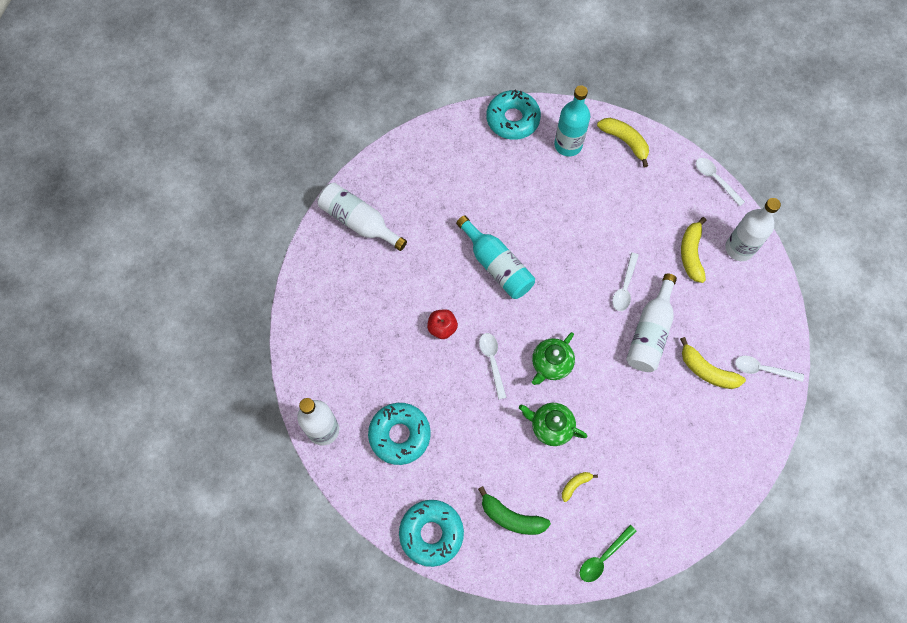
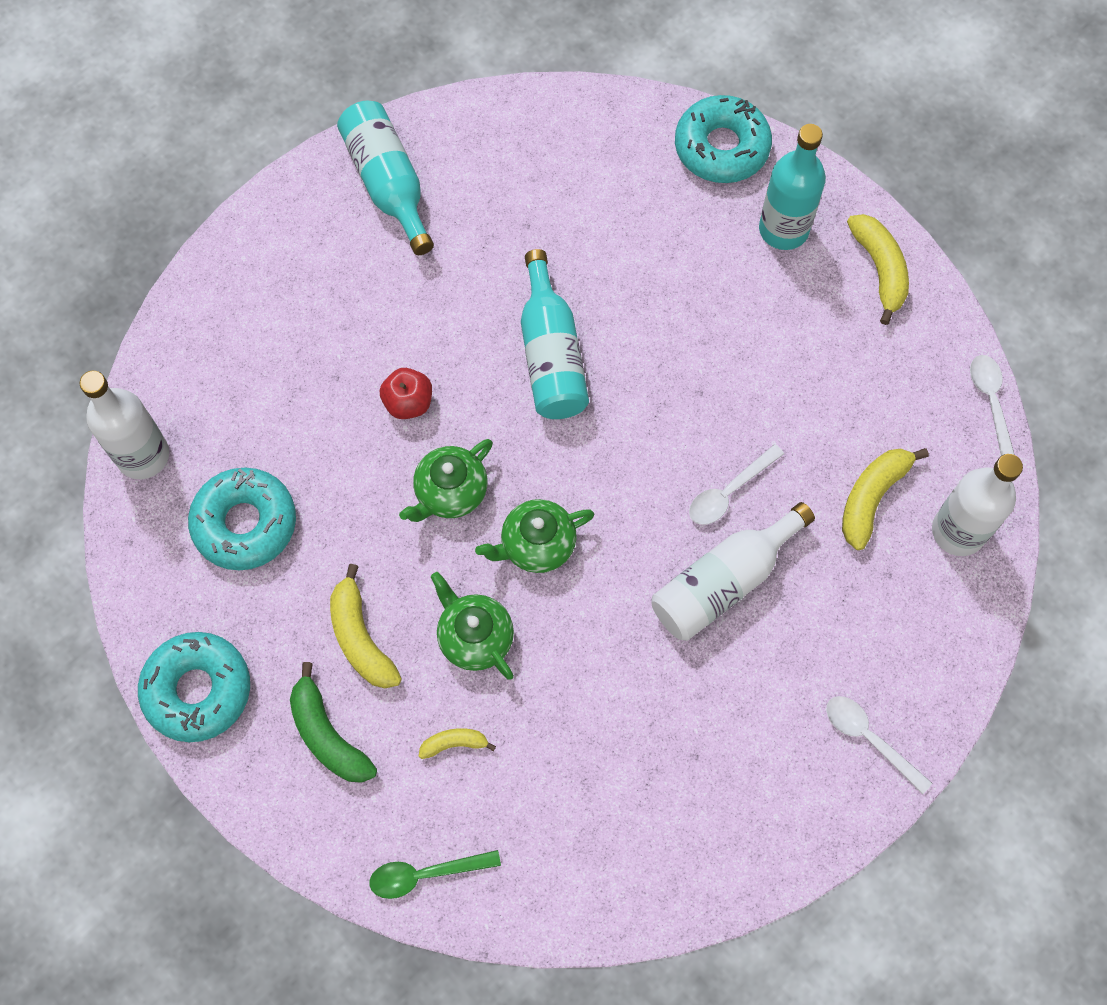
camera: 30 degrees right, 0 degrees up
white bottle [318,183,407,251] -> turquoise bottle [337,101,434,255]
white spoon [479,333,507,400] -> green teapot [399,439,493,522]
yellow banana [680,337,746,389] -> yellow banana moved to [330,564,402,688]

